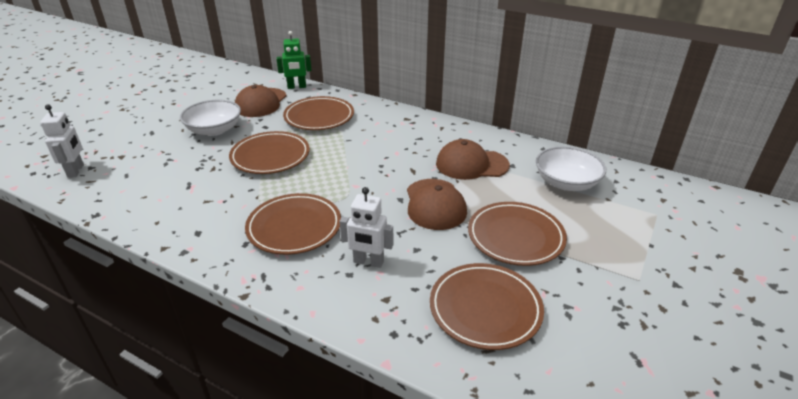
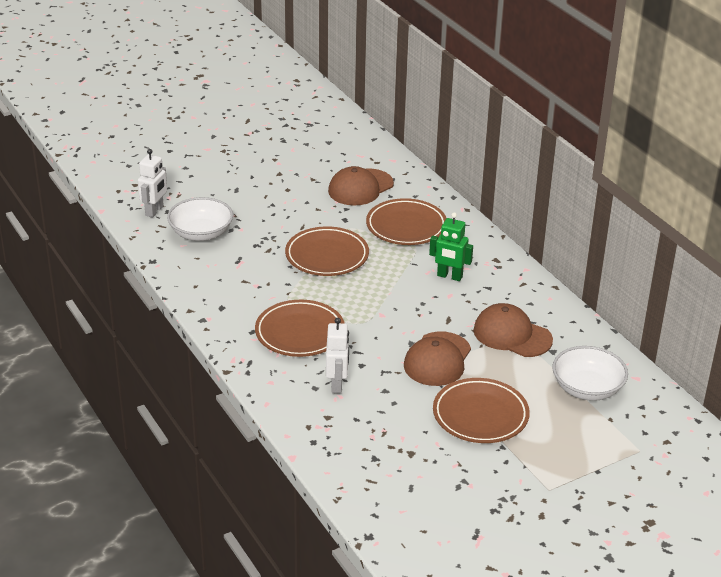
camera: 30 degrees right, 0 degrees up
white bowl [180,100,241,136] -> white bowl moved to [167,197,233,241]
green robot [276,31,312,89] -> green robot moved to [429,212,473,281]
white robot [339,187,393,268] -> white robot turned 135 degrees counterclockwise [326,318,349,394]
brown plate [430,263,544,350] -> none

